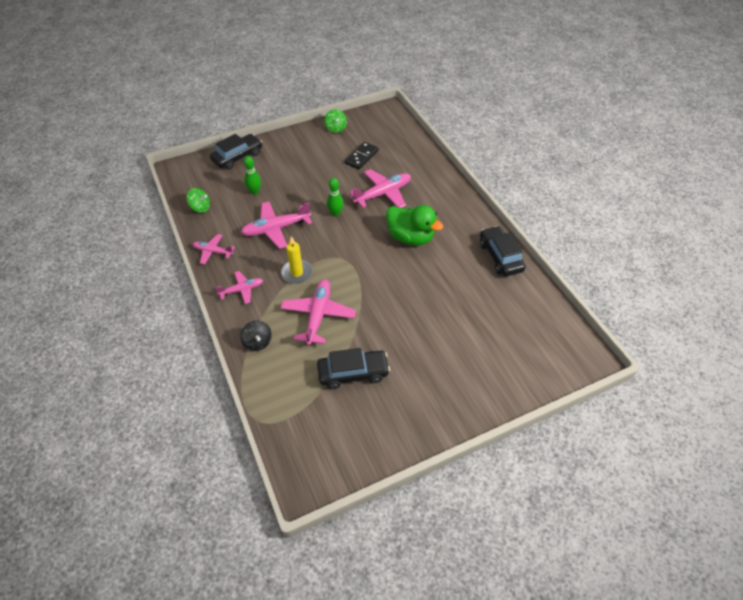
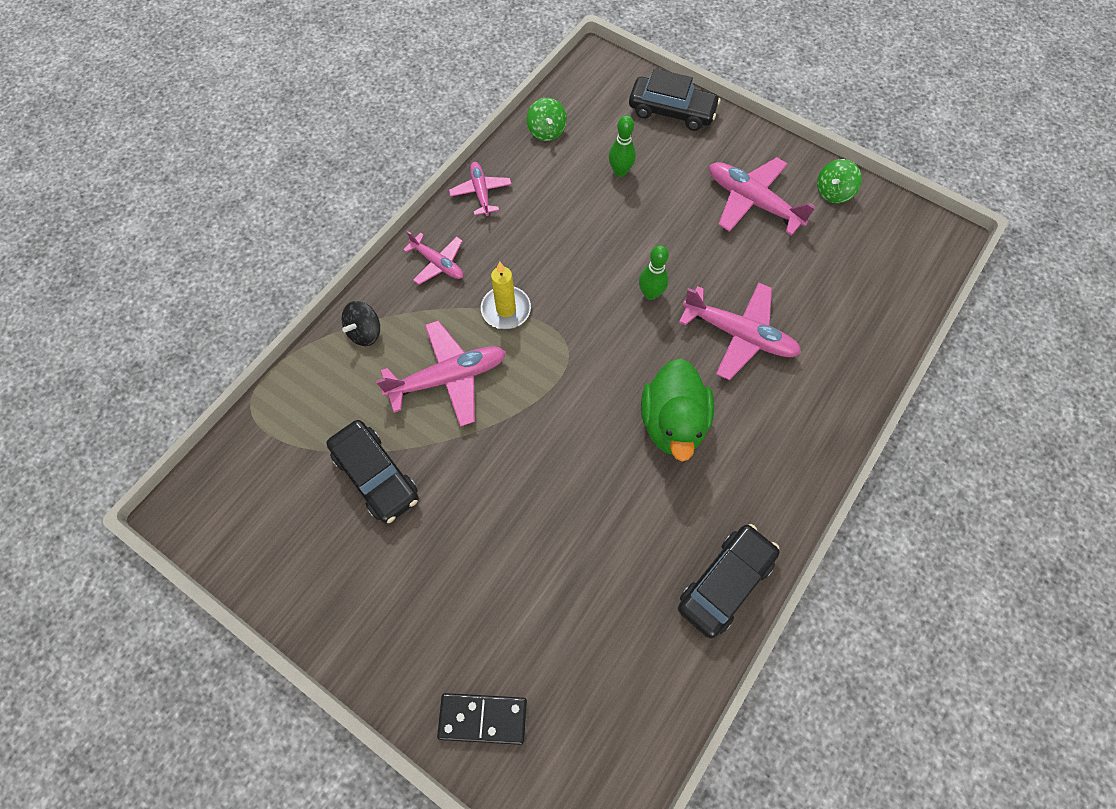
camera: 60 degrees right, 15 degrees up
pink plane [241,201,312,249] -> pink plane moved to [709,157,816,236]
black domino [345,142,379,169] -> black domino moved to [437,693,527,745]

